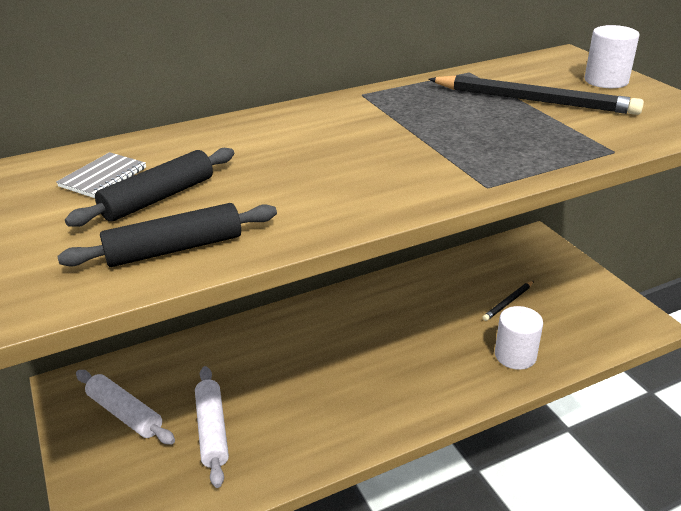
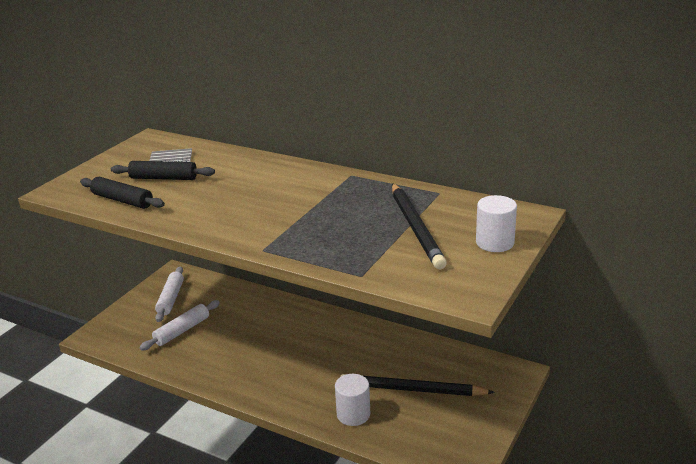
camera: 55 degrees right, 5 degrees down
black pencil [482,281,534,321] -> black pencil [340,374,495,396], size x2.08

